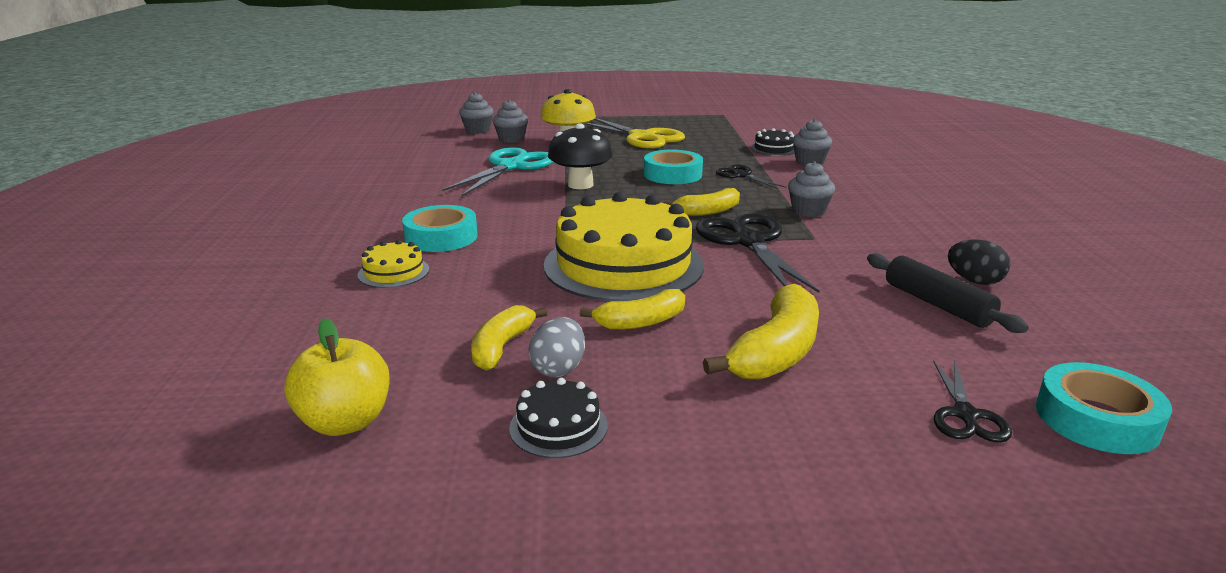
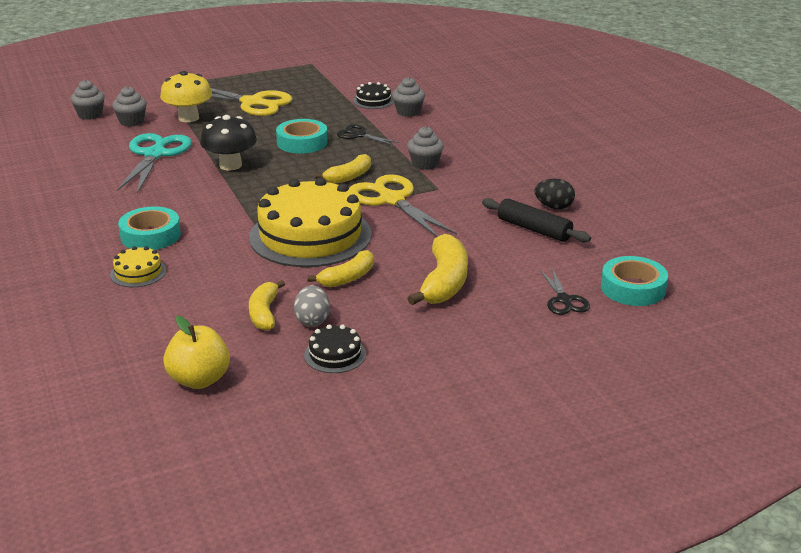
camera: 20 degrees left, 5 degrees up
black scissors [696,214,820,293] -> yellow scissors [349,174,457,237]

